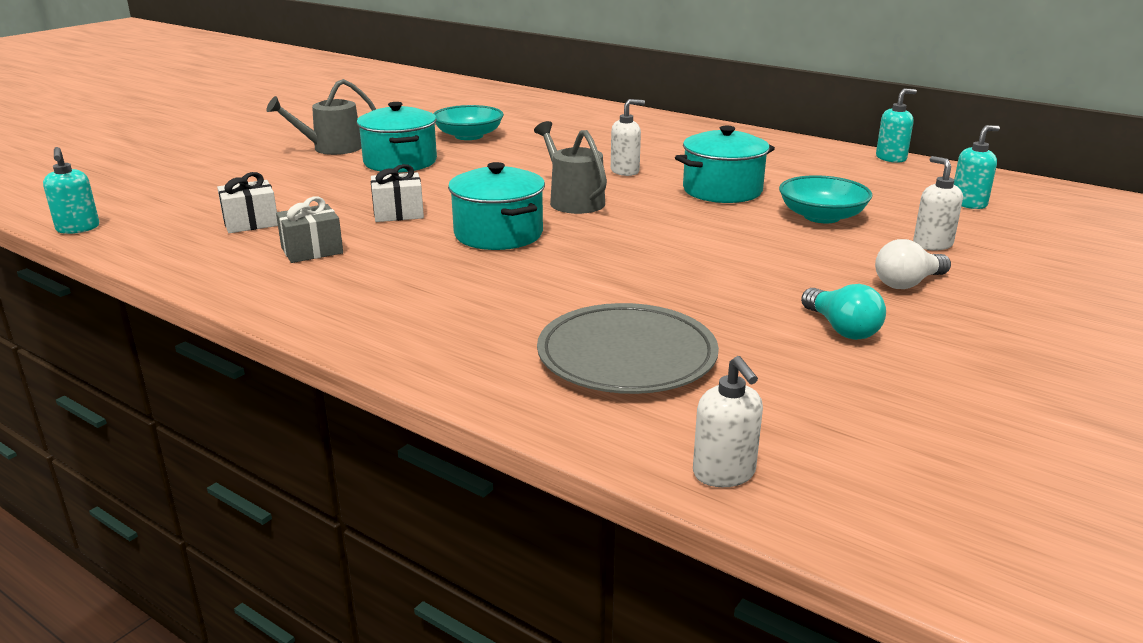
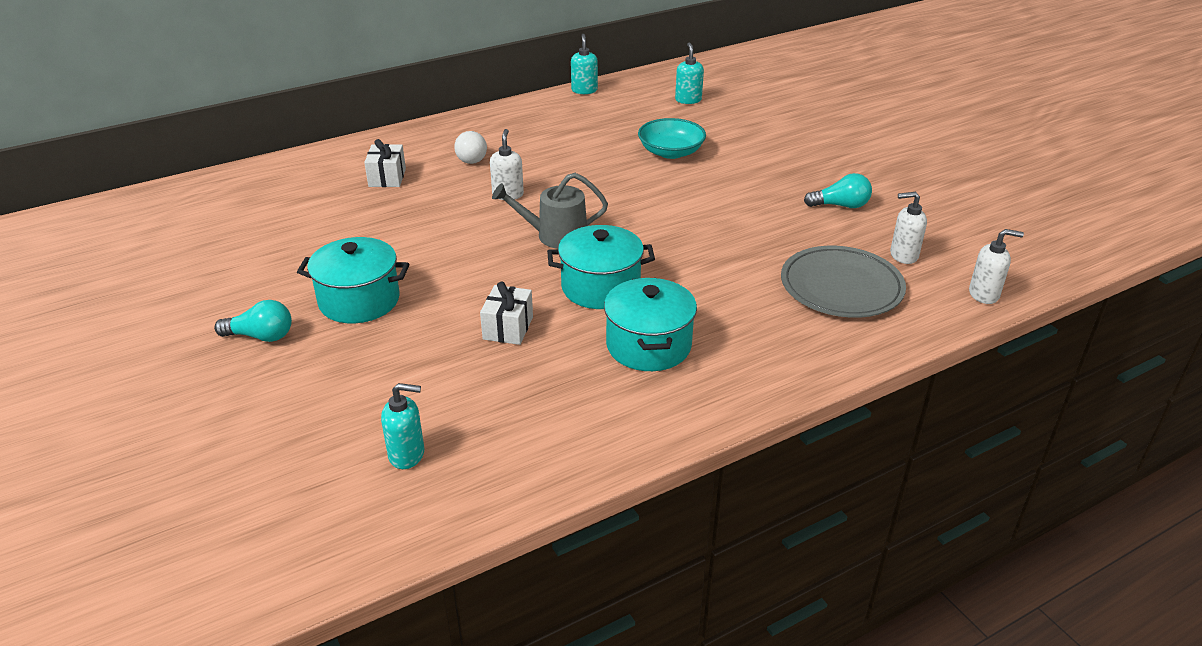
camera: 65 degrees left, 10 degrees up
turquoise soap dispenser [43,147,99,234] -> turquoise soap dispenser moved to [381,383,425,469]
white gift [217,172,278,233] -> white gift moved to [364,139,406,187]
grey watering can [266,79,376,155] -> turquoise light bulb [214,300,292,342]
grey gift [276,197,343,263] -> none
turquoise bowl [433,105,504,140] -> none
turquoise pot [675,125,775,203] -> turquoise pot moved to [604,278,697,371]
white light bulb [875,239,951,289] -> white light bulb moved to [454,131,487,164]
white soap dispenser [913,156,963,250] -> white soap dispenser moved to [890,192,927,264]

